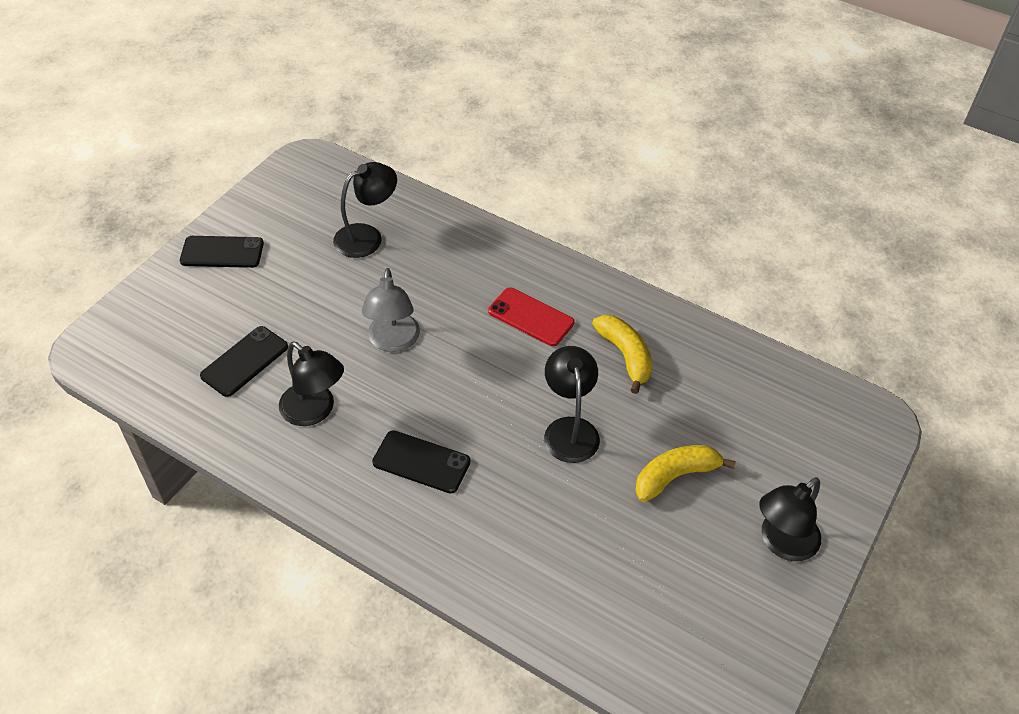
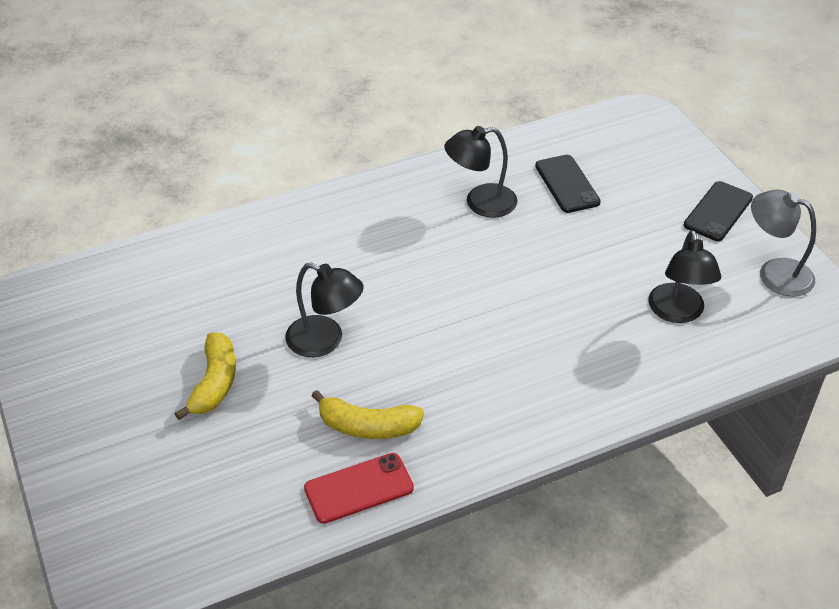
camera: 125 degrees right, 5 degrees down
grey lamp [362,268,420,352] -> grey lamp moved to [751,190,816,297]
black phone [372,430,471,493] -> none
red phone [488,287,574,346] -> red phone moved to [304,453,414,524]
black lamp [759,477,821,561] -> none

